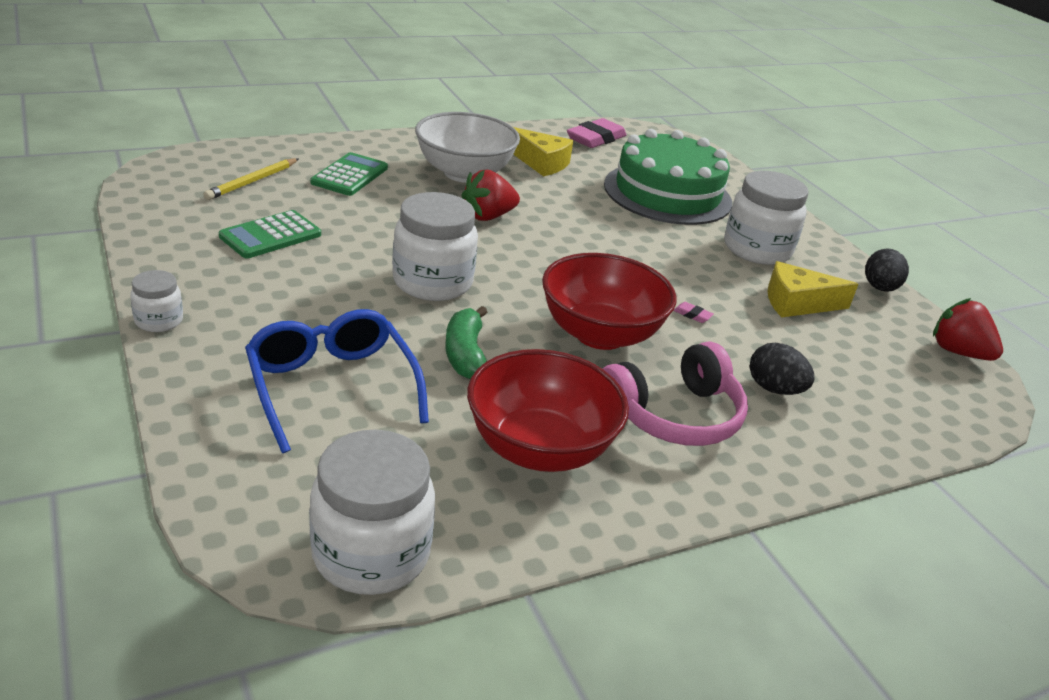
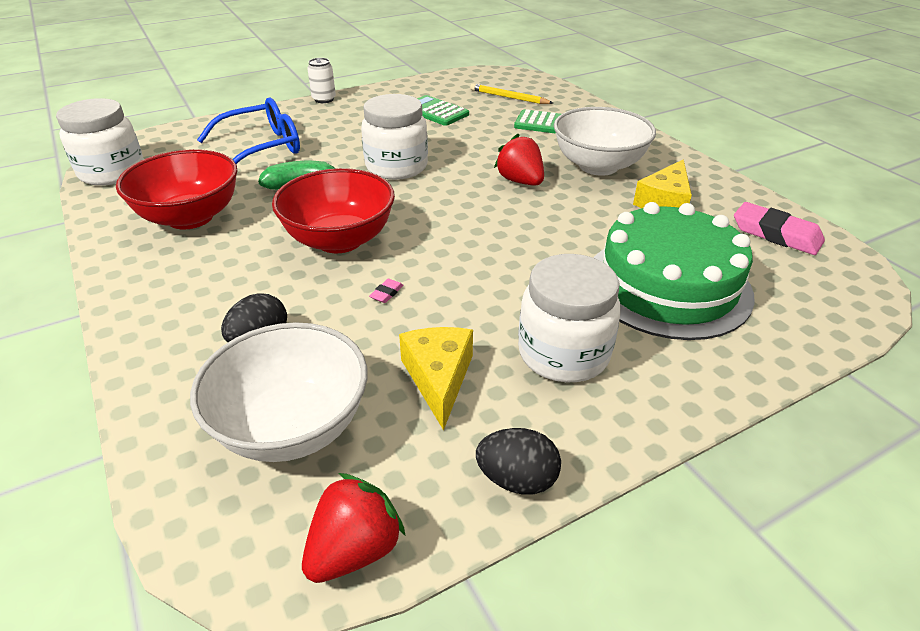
camera: 90 degrees right, 5 degrees up
white jar [130,270,183,332] -> white can [307,58,336,103]
pink headphones [603,341,748,446] -> none
none -> white bowl [190,322,367,462]

